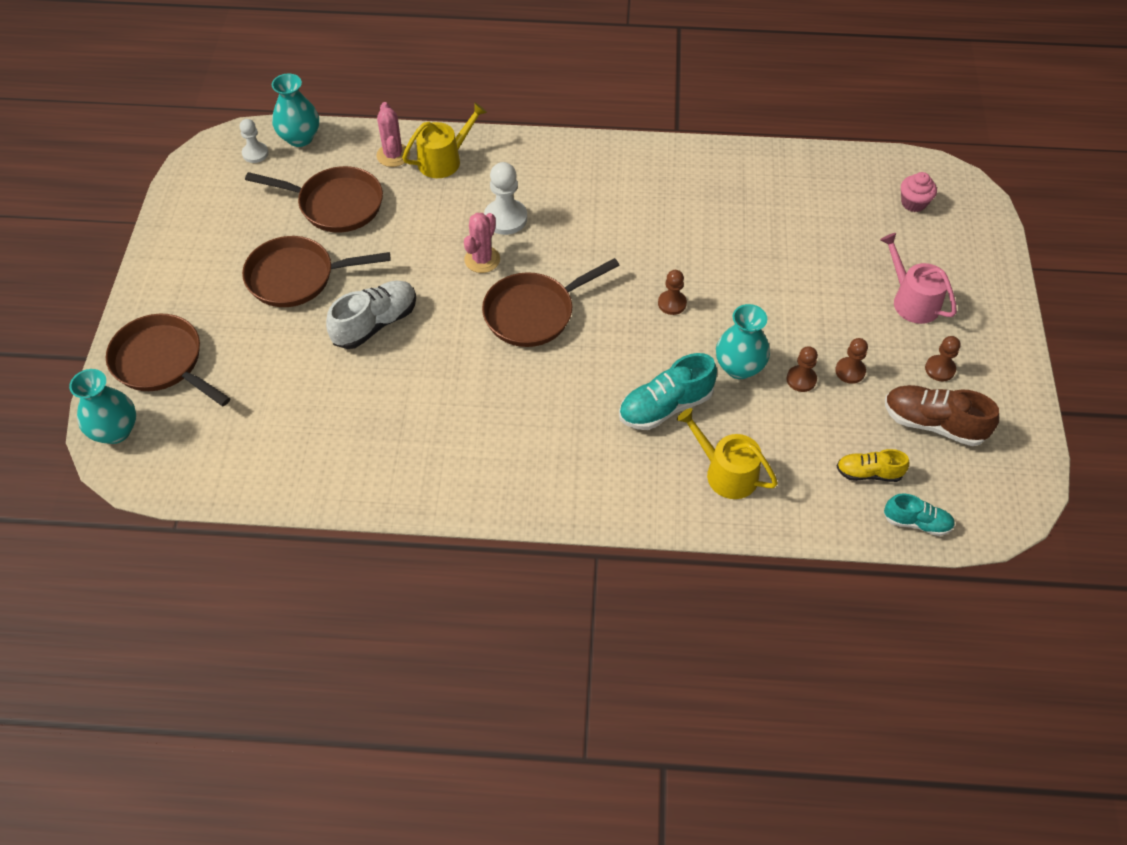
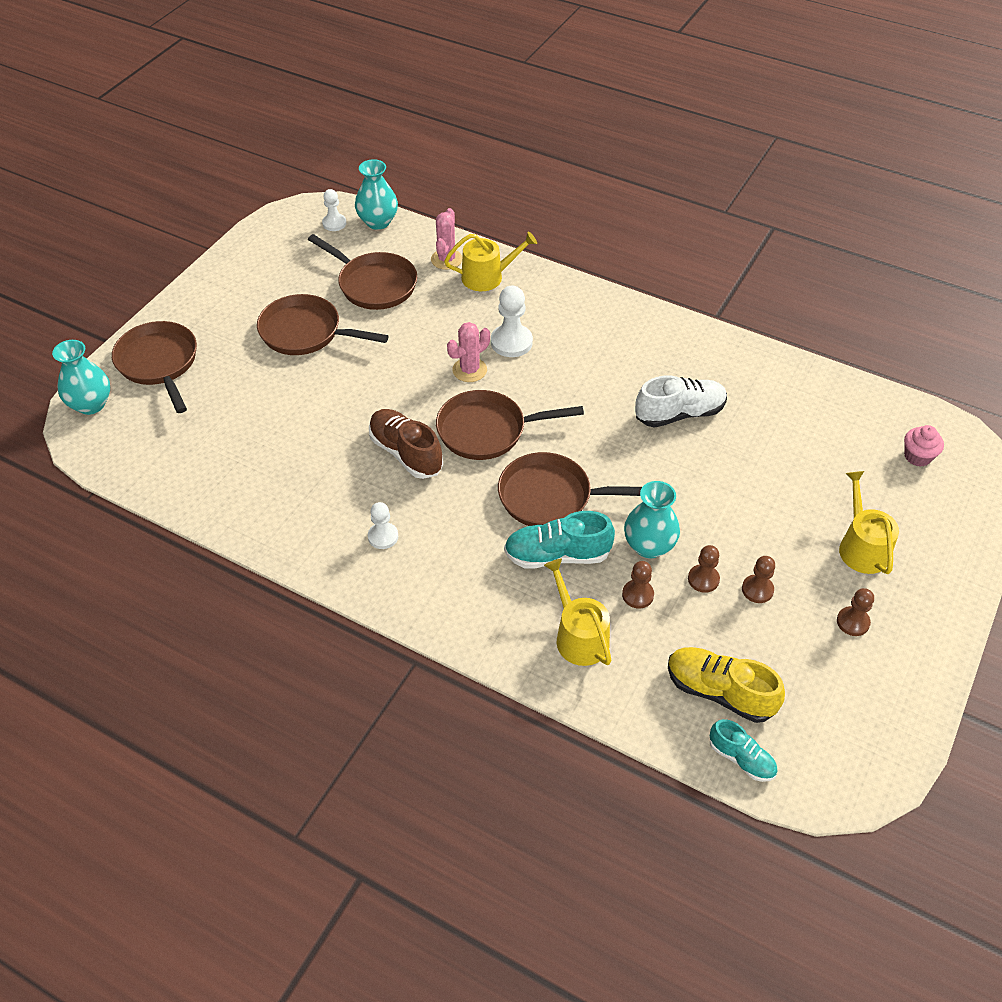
camera: 25 degrees right, 5 degrees down
white shoe [326,280,416,349] -> white shoe moved to [635,376,727,428]
brown pawn [658,270,687,315] -> brown pawn moved to [622,561,654,608]
yellow shoe [836,449,909,482] -> yellow shoe [668,647,785,723], size x1.62
pink watering can [880,233,957,324] -> yellow watering can [839,471,899,574]
brown shoe [885,385,999,446] -> brown shoe moved to [369,409,443,479]
none -> white pawn [368,502,398,549]
none -> brown pan [498,452,642,526]

